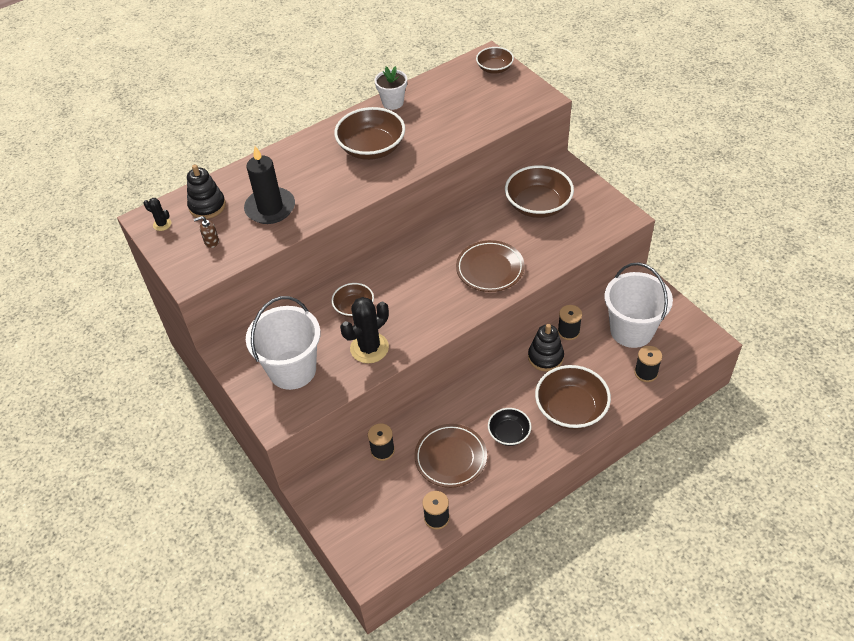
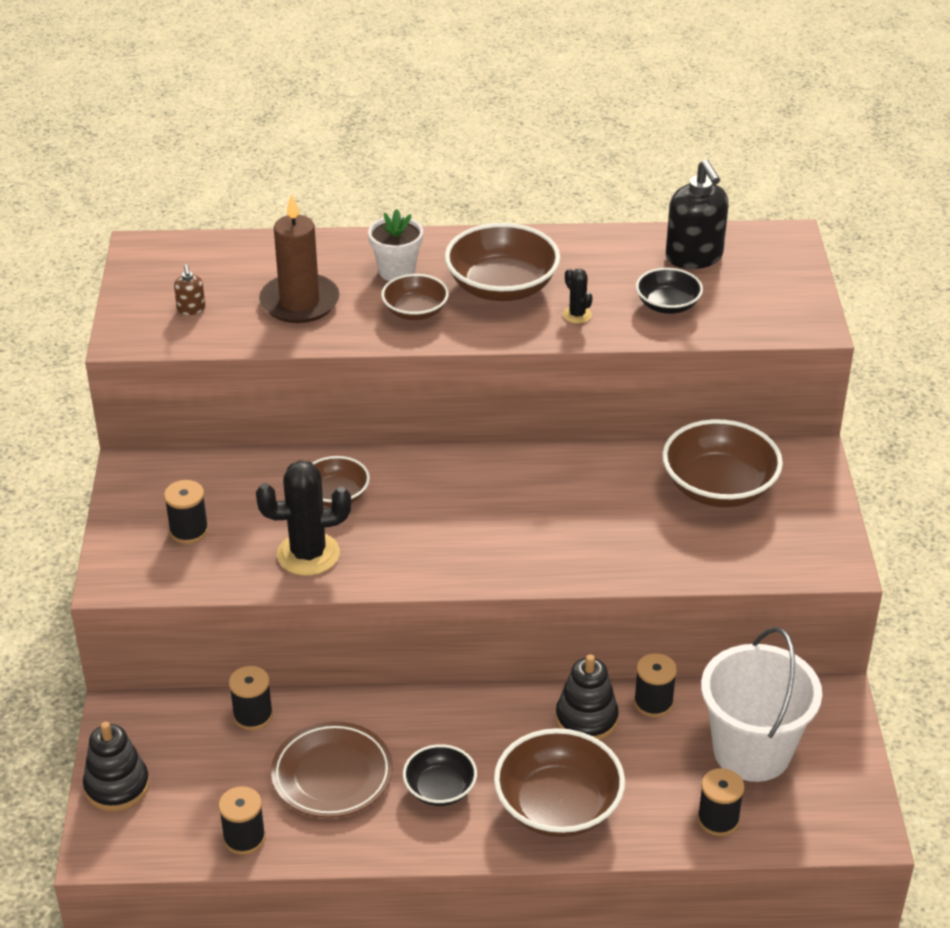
camera: 30 degrees right, 10 degrees down
black cactus [143,198,171,231] -> black cactus moved to [563,269,593,323]
black stacking toy [187,165,226,219] -> black stacking toy moved to [83,722,150,811]
brown soap dispenser [194,216,219,248] -> brown soap dispenser turned 120 degrees counterclockwise [174,264,205,315]
black candle [244,146,295,224] -> brown candle [259,194,340,323]
white bucket [246,296,320,390] -> black spool [164,480,209,544]
white flower pot [374,66,407,110] -> white flower pot moved to [368,209,423,281]
brown plate [456,240,525,292] -> none
brown bowl [476,47,514,74] -> brown bowl moved to [381,274,449,320]
none -> black bowl [636,268,703,314]
none -> black soap dispenser [666,159,729,269]

